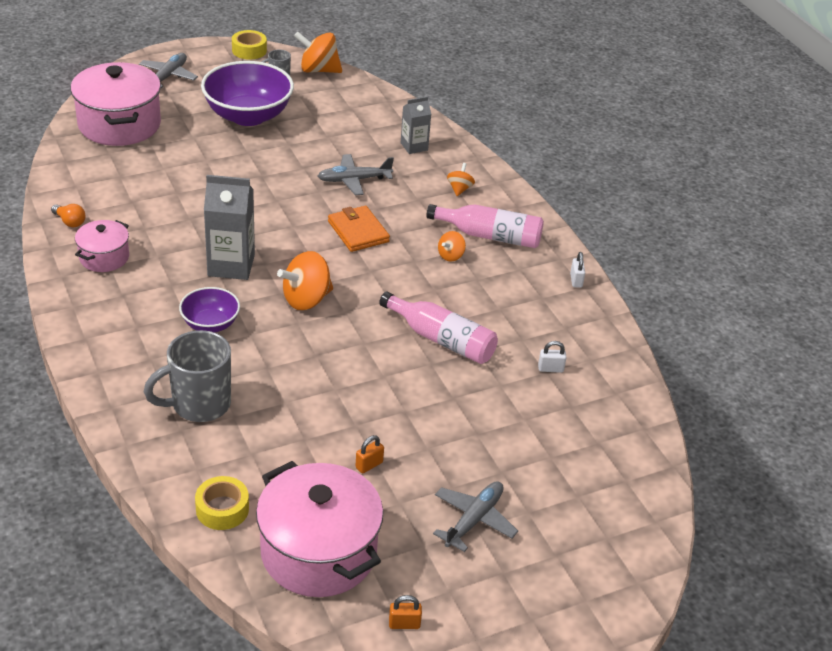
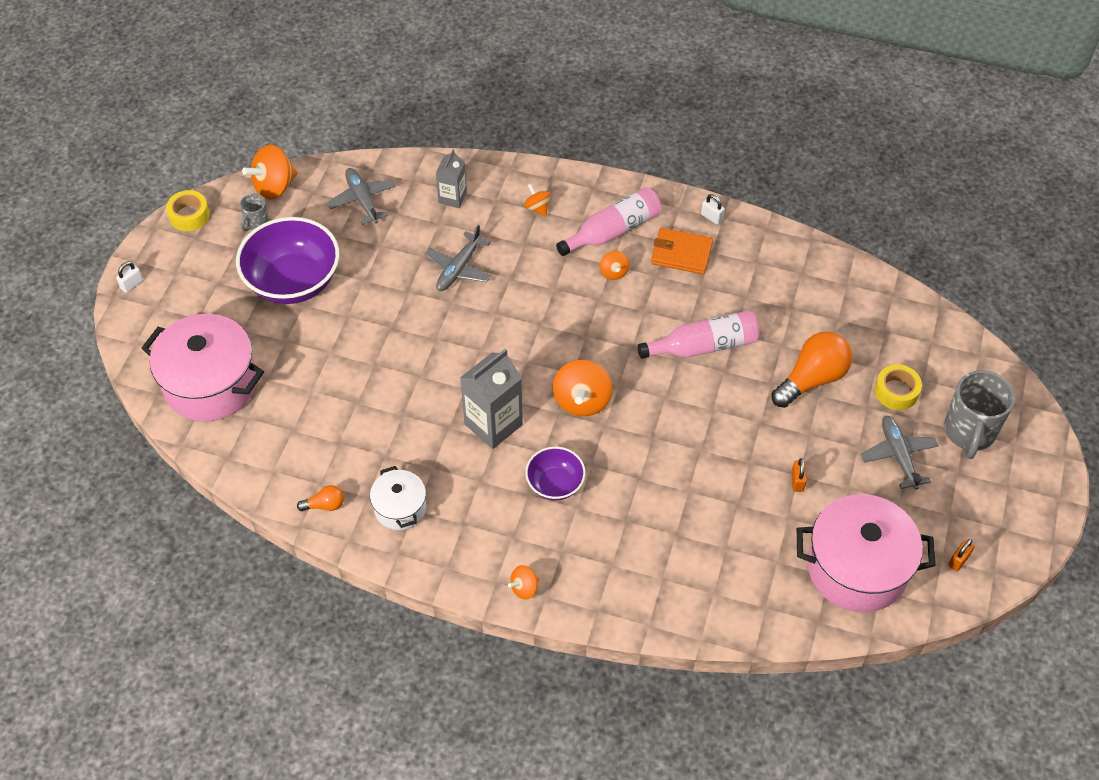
camera: 45 degrees left, 15 degrees up
pink pot [75,220,129,272] -> white pot [370,466,426,530]
grey plane [139,53,198,88] -> grey plane moved to [327,168,396,225]
grey mug [144,330,231,422] -> grey mug moved to [944,370,1015,459]
yellow tape [195,476,249,530] -> yellow tape moved to [875,364,922,410]
orange wallet [328,206,390,252] -> orange wallet moved to [651,228,713,274]
white padlock [538,341,567,373] -> white padlock moved to [116,261,143,293]
none -> orange spinning top [508,565,539,600]
none -> orange light bulb [771,331,853,408]

